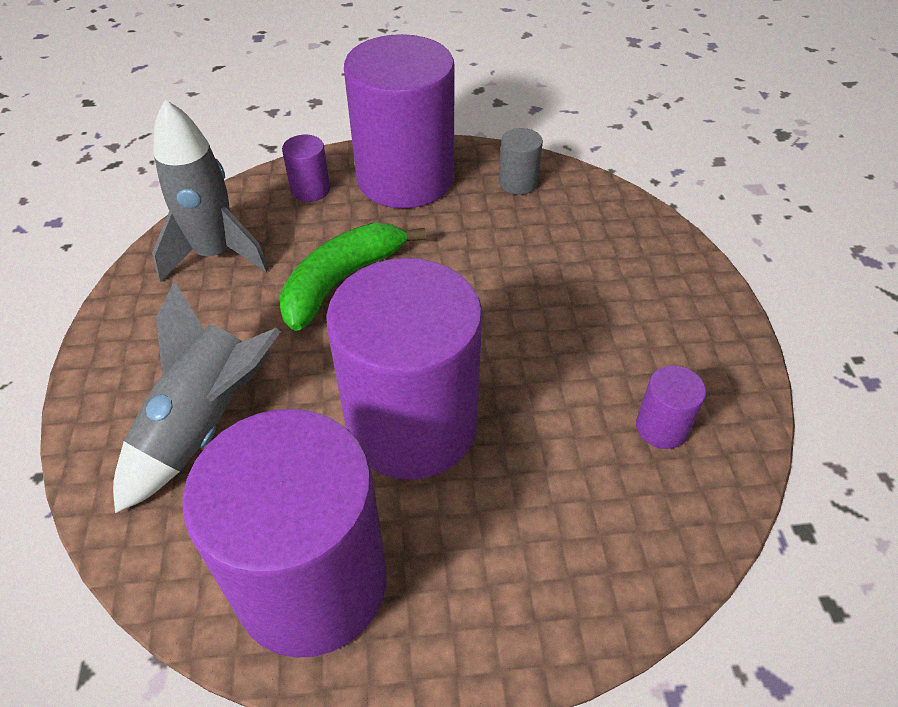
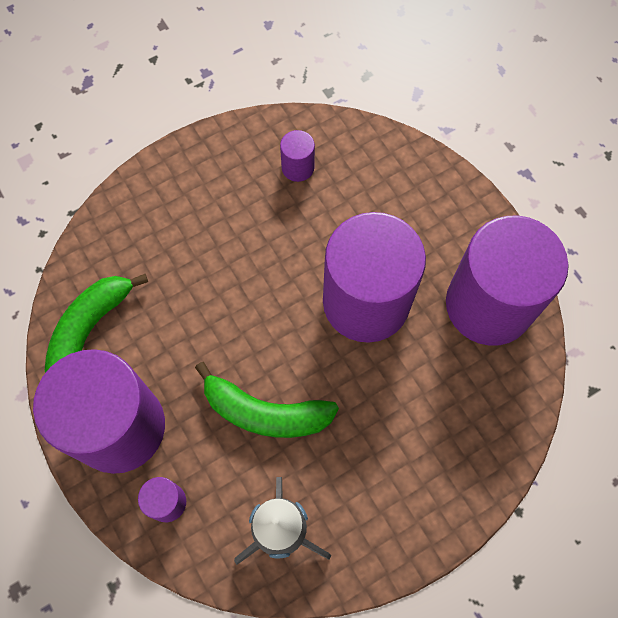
camera: 115 degrees left, 20 degrees up
grey rocket [113,281,281,513] -> none
grey cylinder [499,128,543,195] -> green banana [45,274,148,373]

